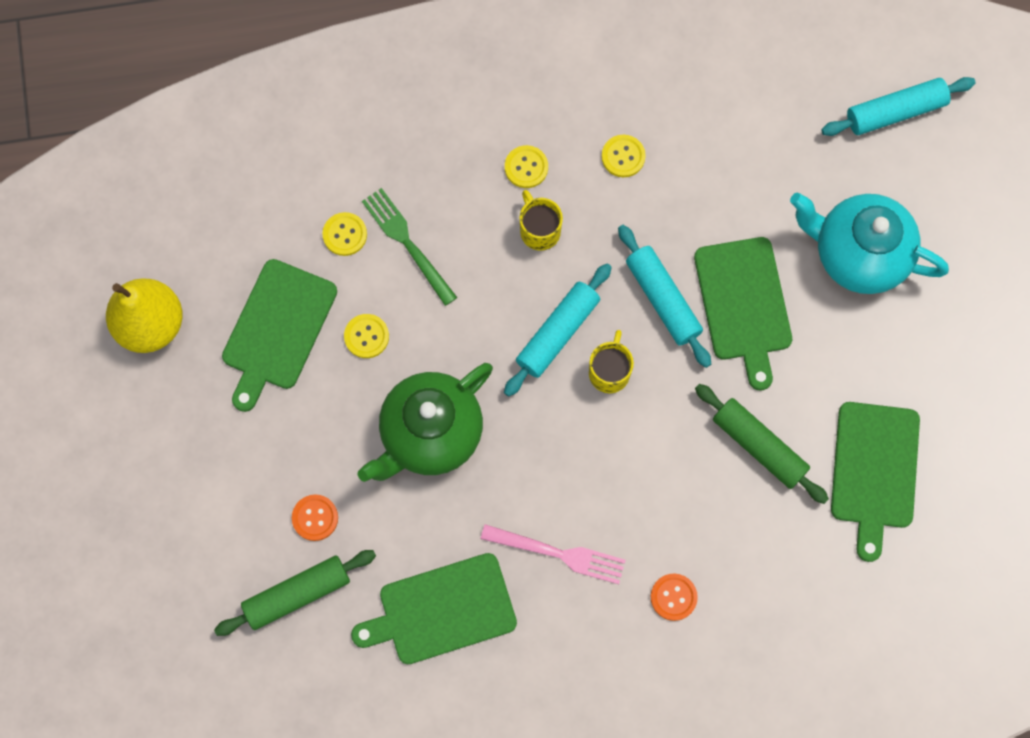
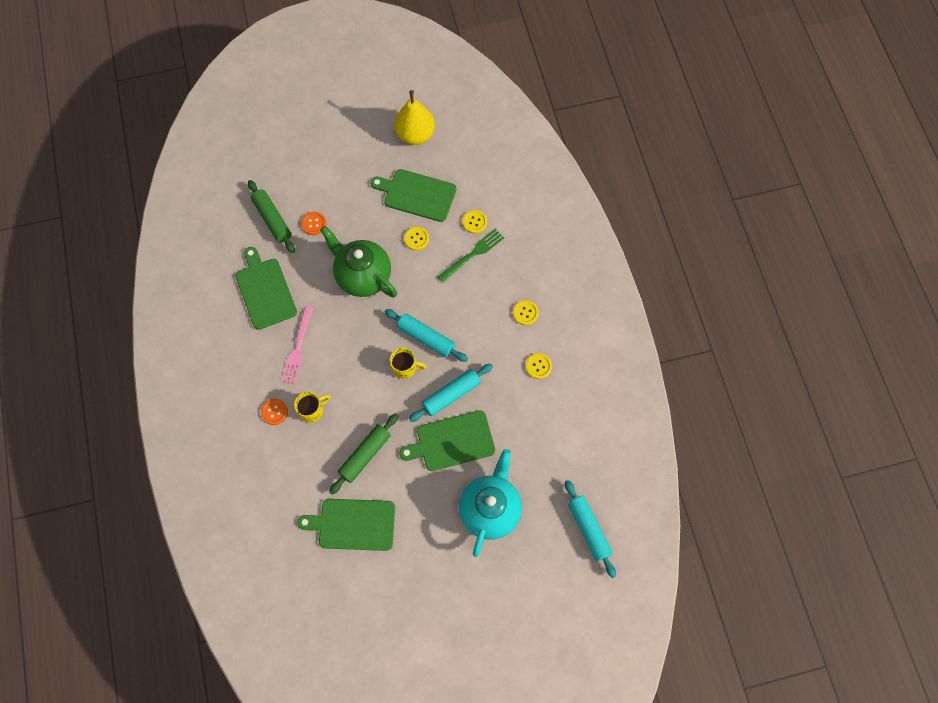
camera: 85 degrees right, 5 degrees down
yellow mug [519,190,563,251] -> yellow mug moved to [294,392,331,423]

